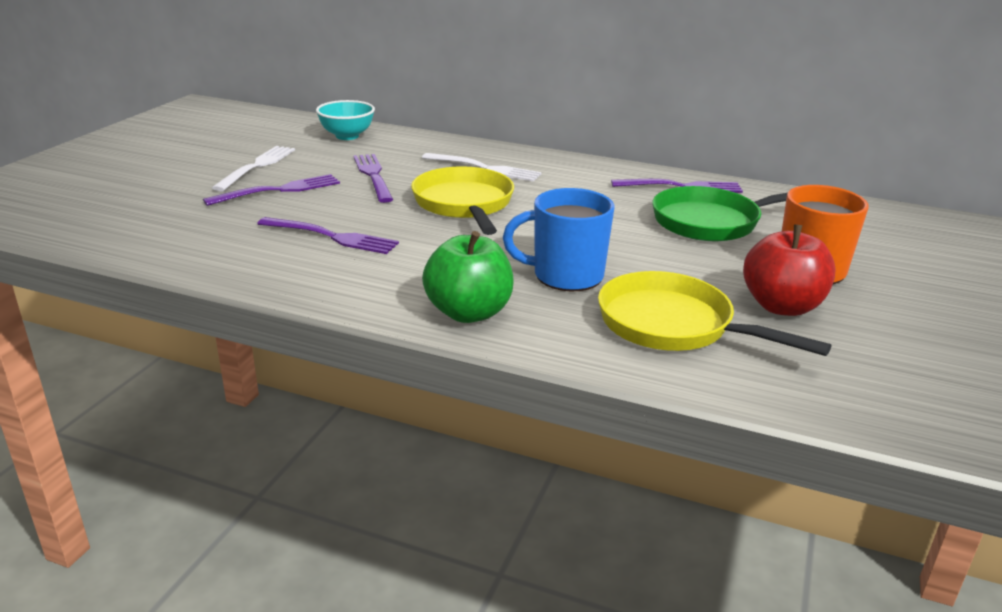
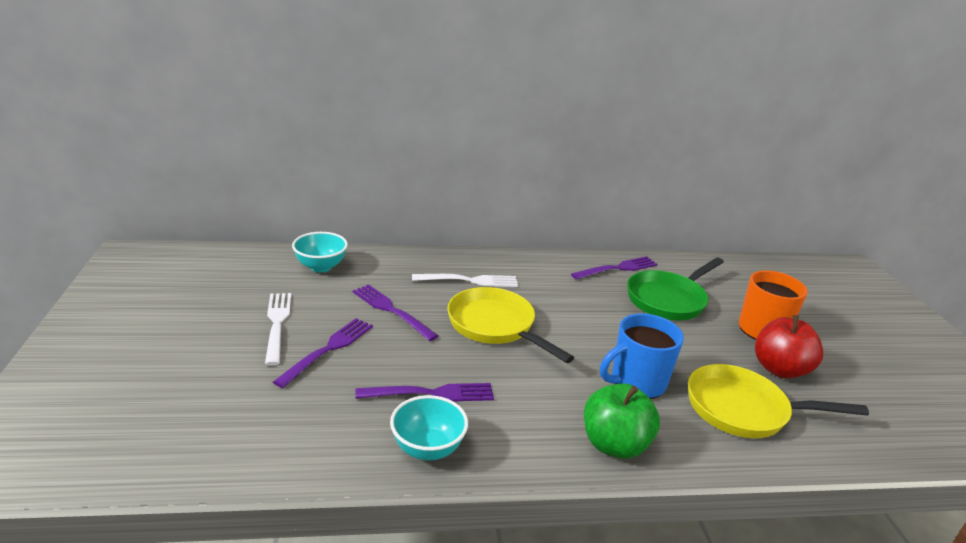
camera: 30 degrees left, 0 degrees up
none -> turquoise bowl [390,395,468,460]

